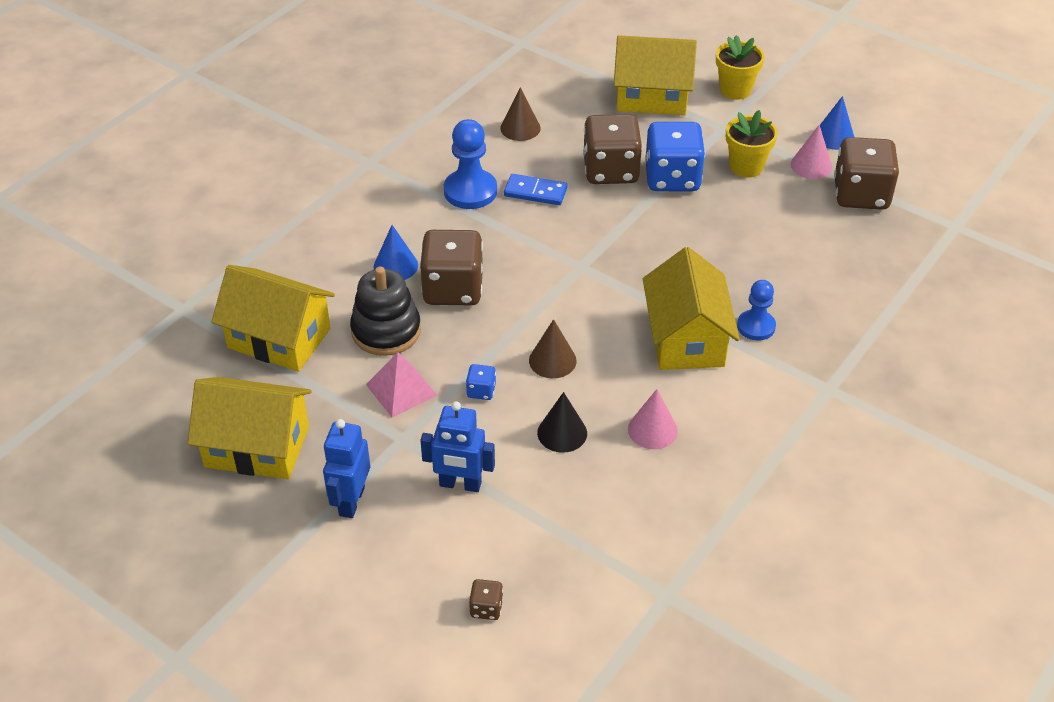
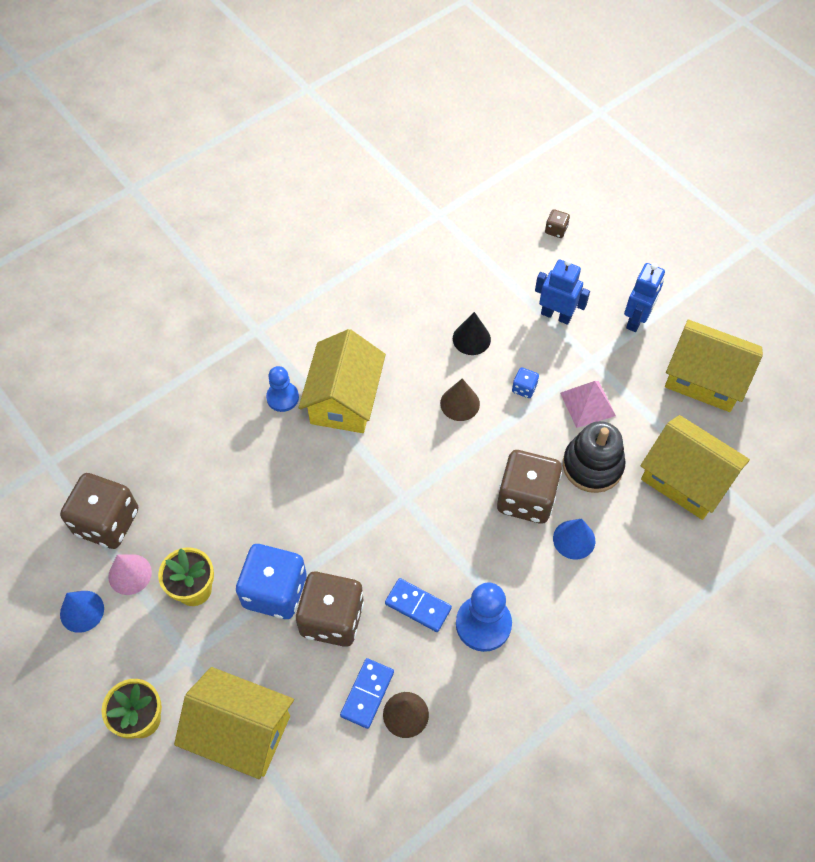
camera: 165 degrees left, 15 degrees up
pink cone [628,389,678,449] -> none
none -> blue domino [340,658,394,729]

